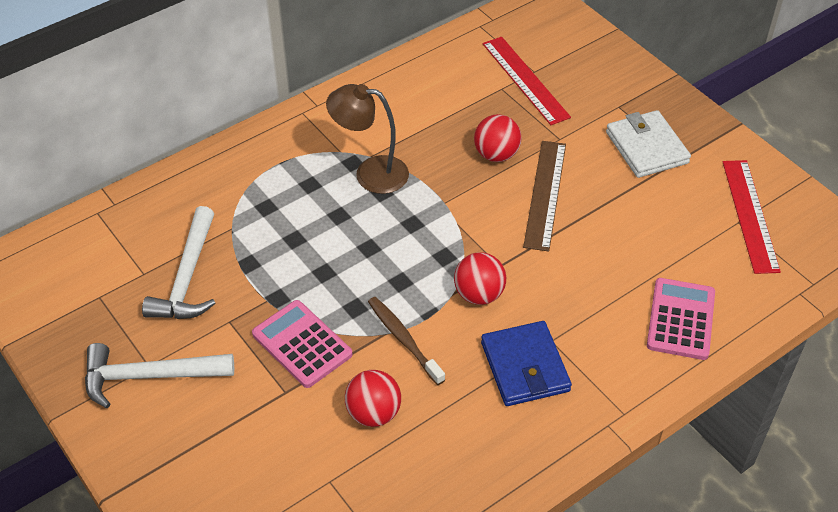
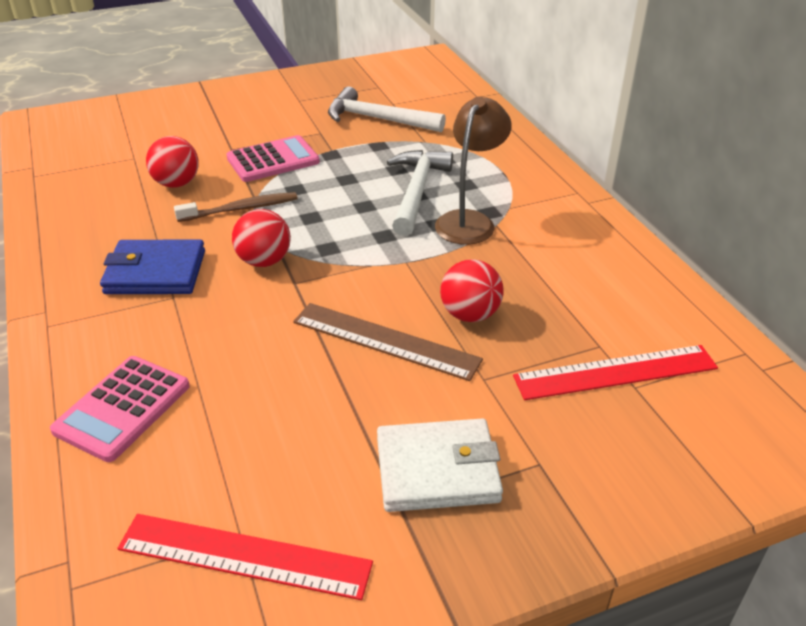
camera: 105 degrees right, 10 degrees down
white hammer [85,343,234,408] -> white hammer moved to [387,150,453,236]
pink calculator [647,278,715,360] -> pink calculator turned 90 degrees clockwise [50,356,190,462]

